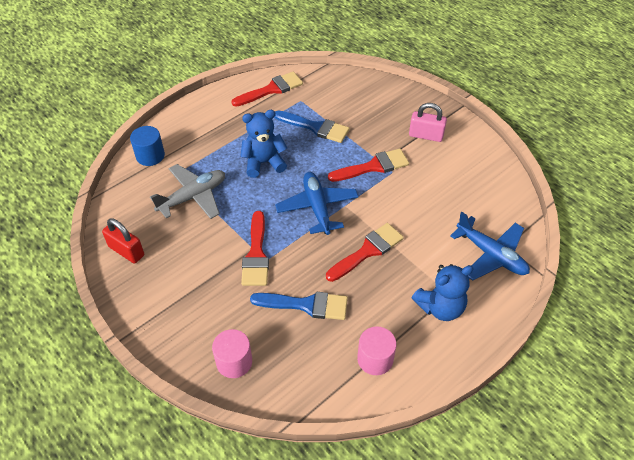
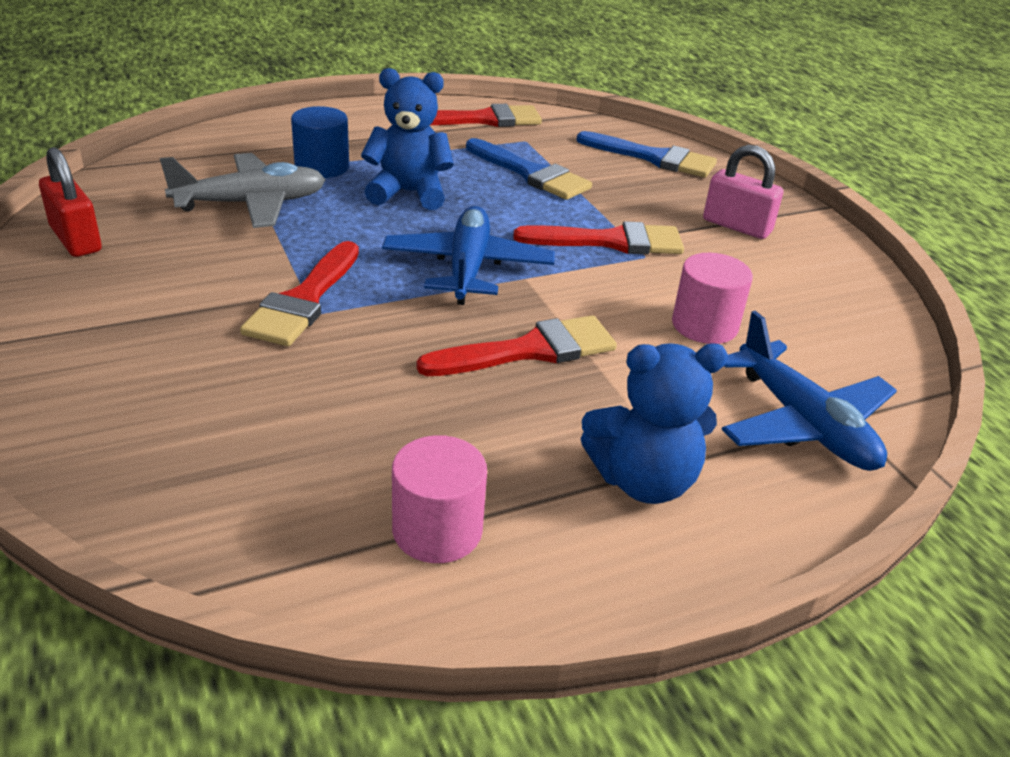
camera: 15 degrees right, 15 degrees down
blue cylinder [130,126,165,166] -> blue cylinder moved to [291,106,349,178]
pink cylinder [212,329,252,378] -> pink cylinder moved to [672,253,753,344]
blue brush [250,292,348,320] -> blue brush moved to [576,131,717,178]

